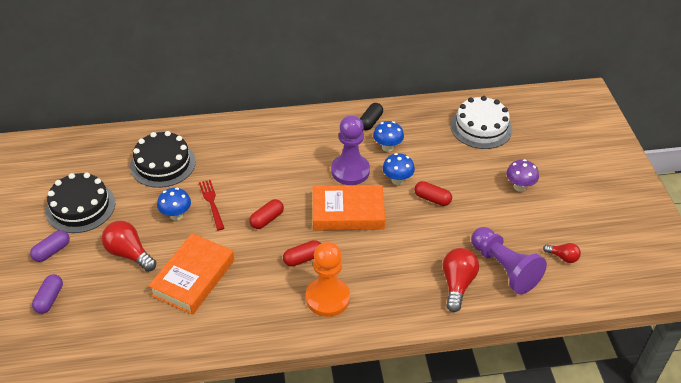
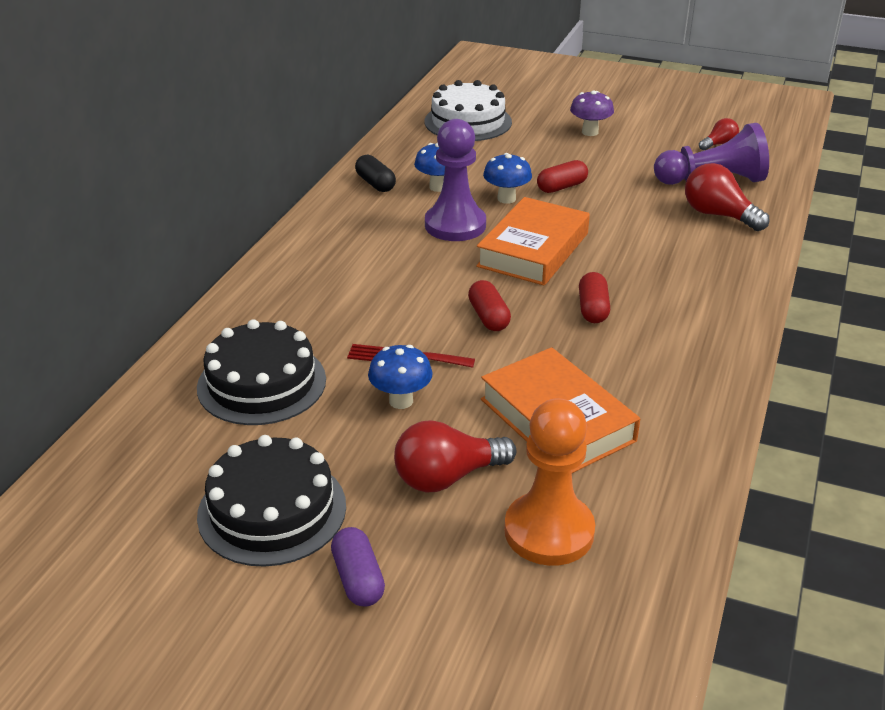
camera: 60 degrees left, 10 degrees down
purple capsule [32,274,63,314] -> none
orange pawn [306,242,350,317] -> orange pawn moved to [504,398,595,566]

